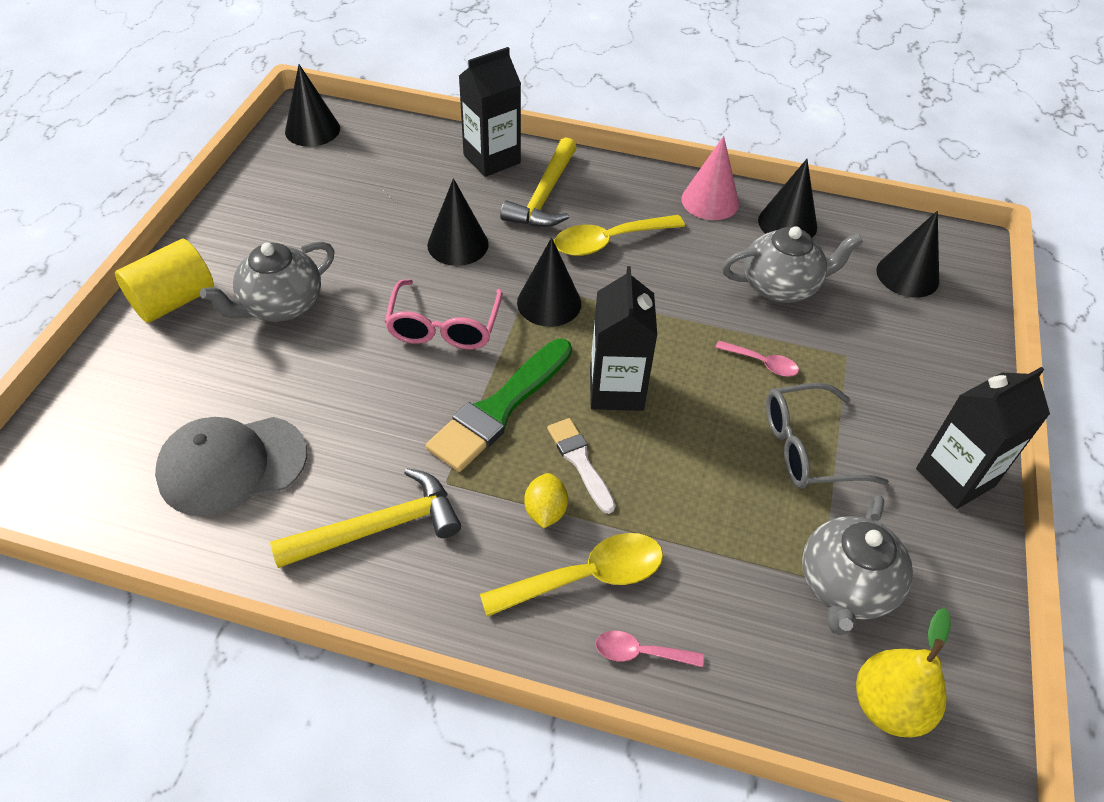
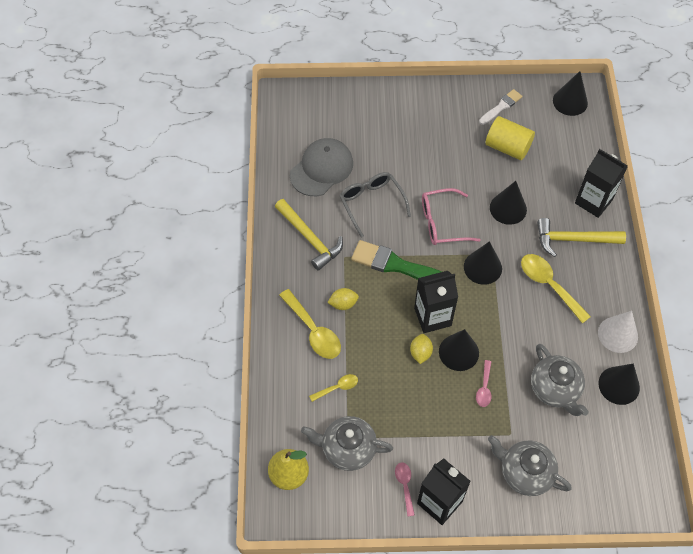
camera: 75 degrees right, 10 degrees up
yellow cylinder [115,239,214,323] -> yellow cylinder moved to [485,116,535,160]
grey cap [155,417,307,516] -> grey cap turned 75 degrees clockwise [290,138,353,196]
grey teapot [200,242,335,322] -> grey teapot moved to [488,435,572,496]
white brush [547,418,616,514] -> white brush moved to [479,89,522,125]
pink spoon [596,631,704,667] -> pink spoon moved to [395,462,415,517]
pink cone [681,136,739,220] -> white cone [598,311,638,353]
grey glasses [766,383,889,489] -> grey glasses moved to [340,172,411,237]
black cone [876,211,939,298] -> black cone moved to [439,329,479,371]
none -> yellow spoon [309,374,358,402]
none -> yellow lemon [410,334,433,364]

